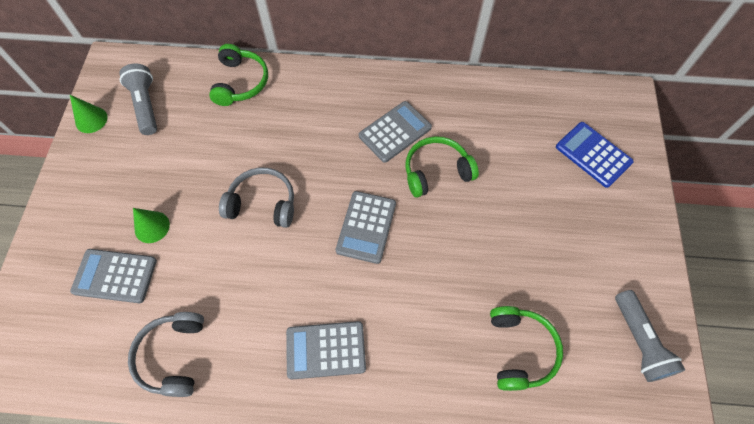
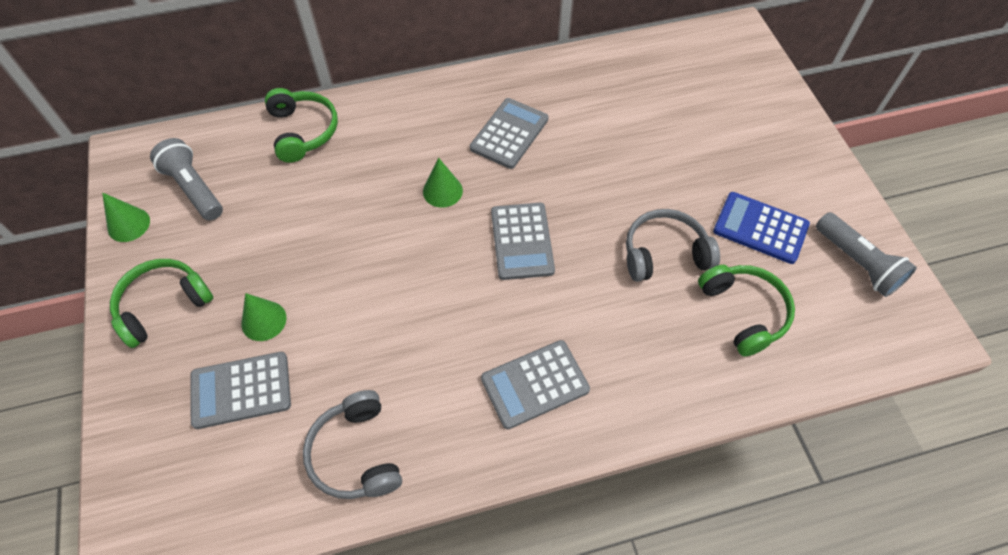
camera: 20 degrees left, 5 degrees down
grey headphones [219,167,294,228] -> grey headphones moved to [626,209,720,282]
green headphones [405,136,479,197] -> green headphones moved to [110,259,213,348]
blue calculator [556,122,634,188] -> blue calculator moved to [713,192,810,264]
none -> green cone [423,158,463,208]

